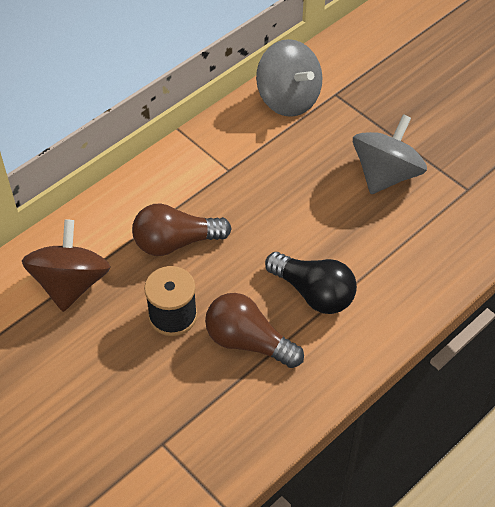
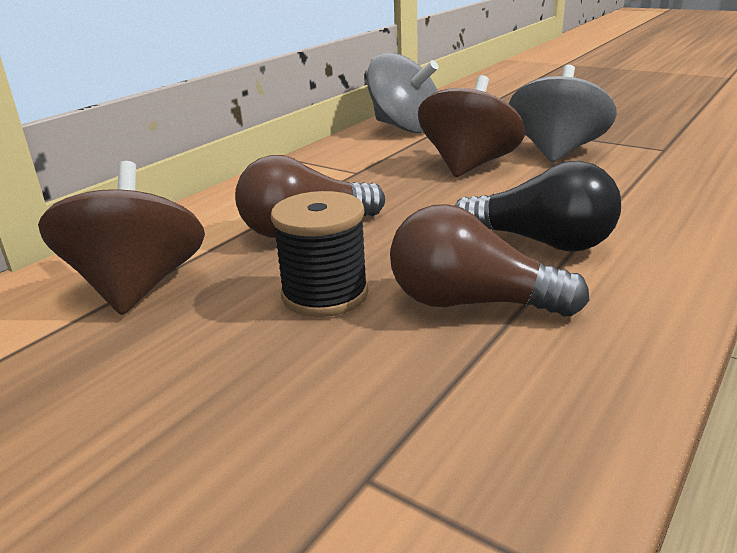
camera: 10 degrees left, 25 degrees down
none -> brown spinning top [418,75,525,177]

